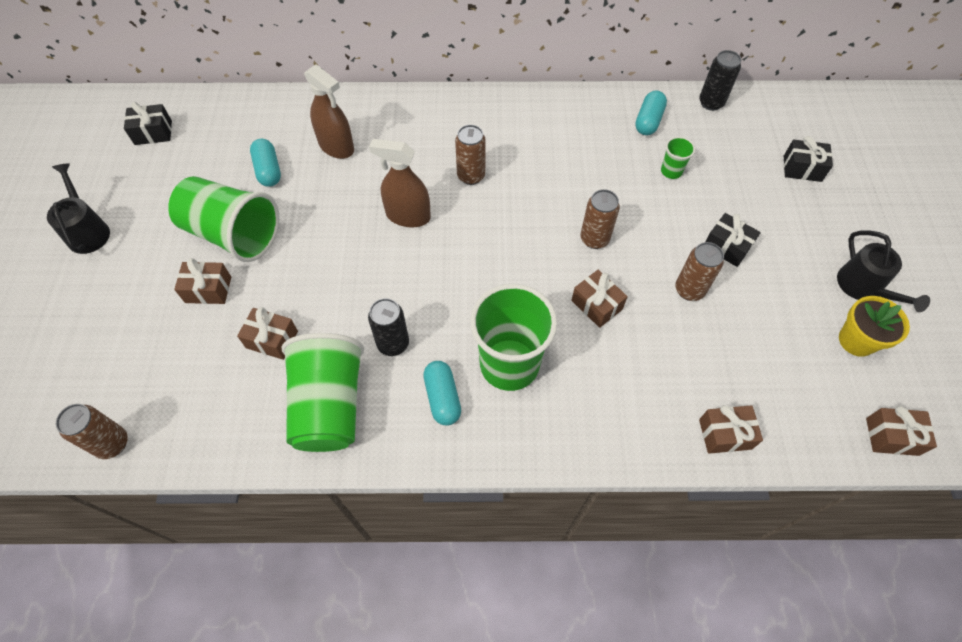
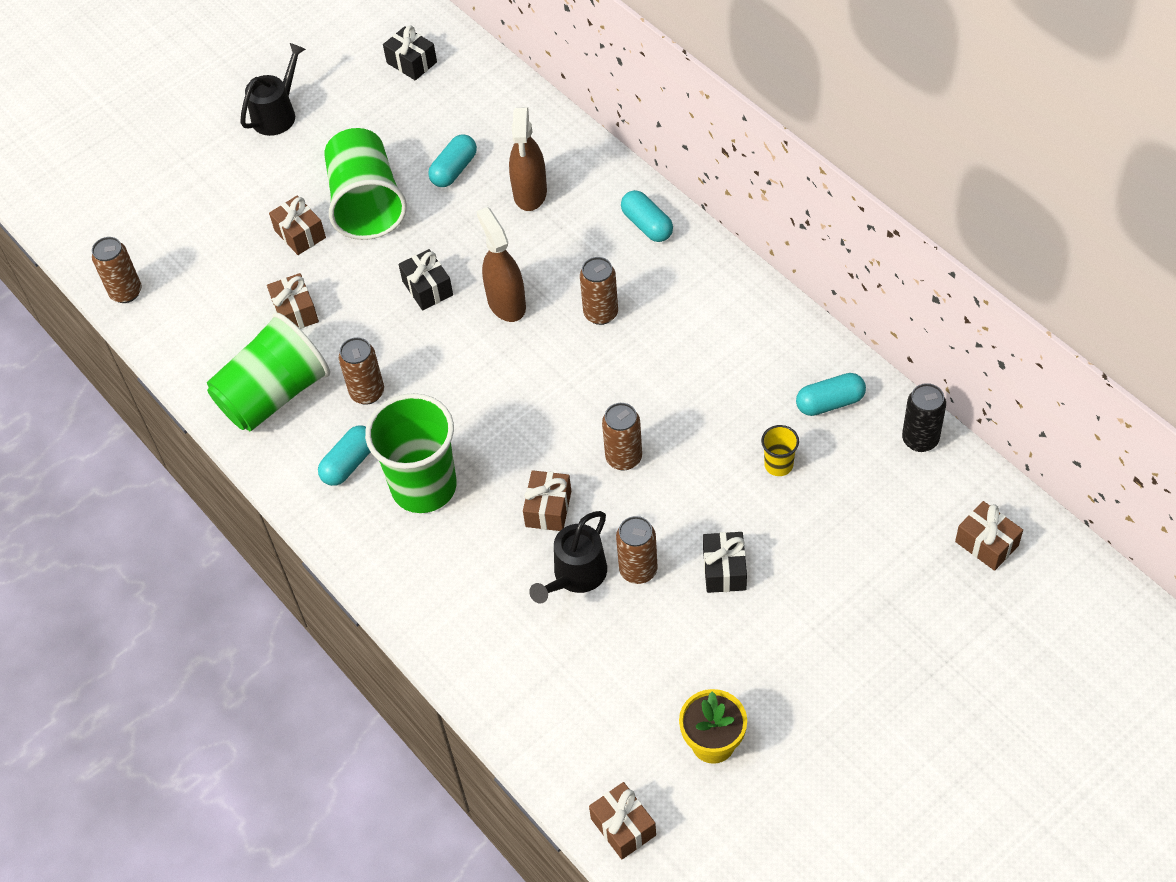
camera: 55 degrees right, 5 degrees down
black can [368,298,409,356] -> brown can [339,337,384,405]
green cup [661,137,695,179] -> yellow cup [761,425,799,476]
brown gift [699,405,763,454] -> brown gift moved to [955,501,1023,571]
black gift [784,136,833,182] -> black gift moved to [398,249,453,310]
black watering can [837,231,930,312] -> black watering can moved to [529,511,607,604]
none -> turquoise capsule [621,190,673,242]

